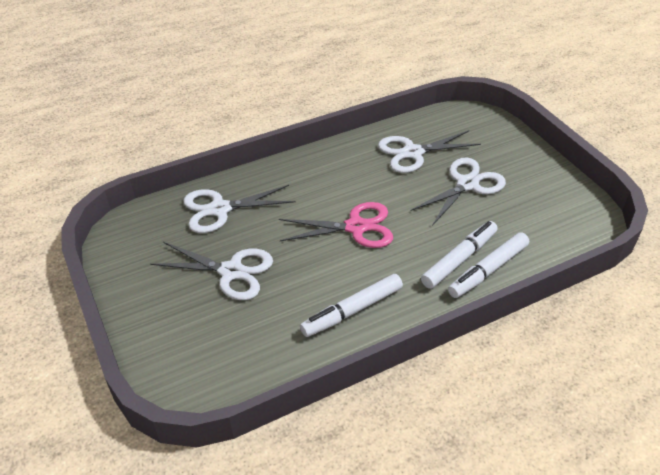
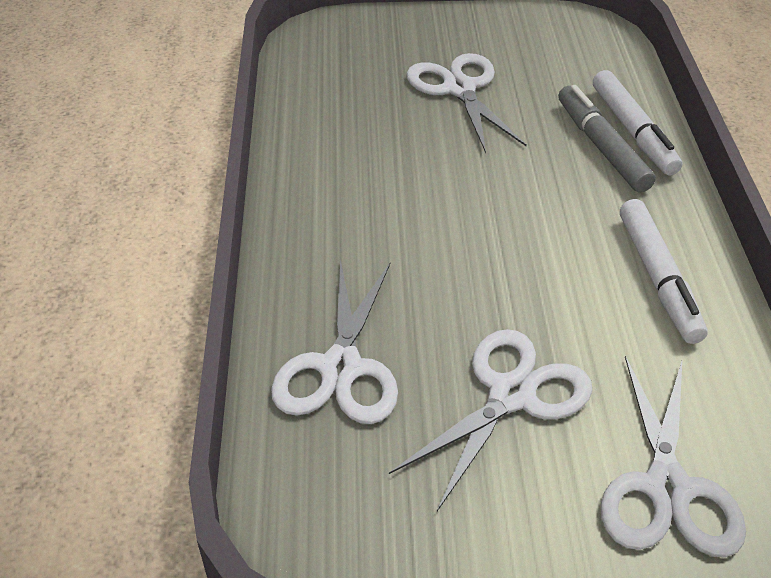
camera: 65 degrees left, 0 degrees up
pink scissors [279,202,393,248] -> none
white scissors [378,130,481,173] -> white scissors moved to [601,356,746,558]
white marker [421,221,498,289] -> grey marker [558,85,656,193]

